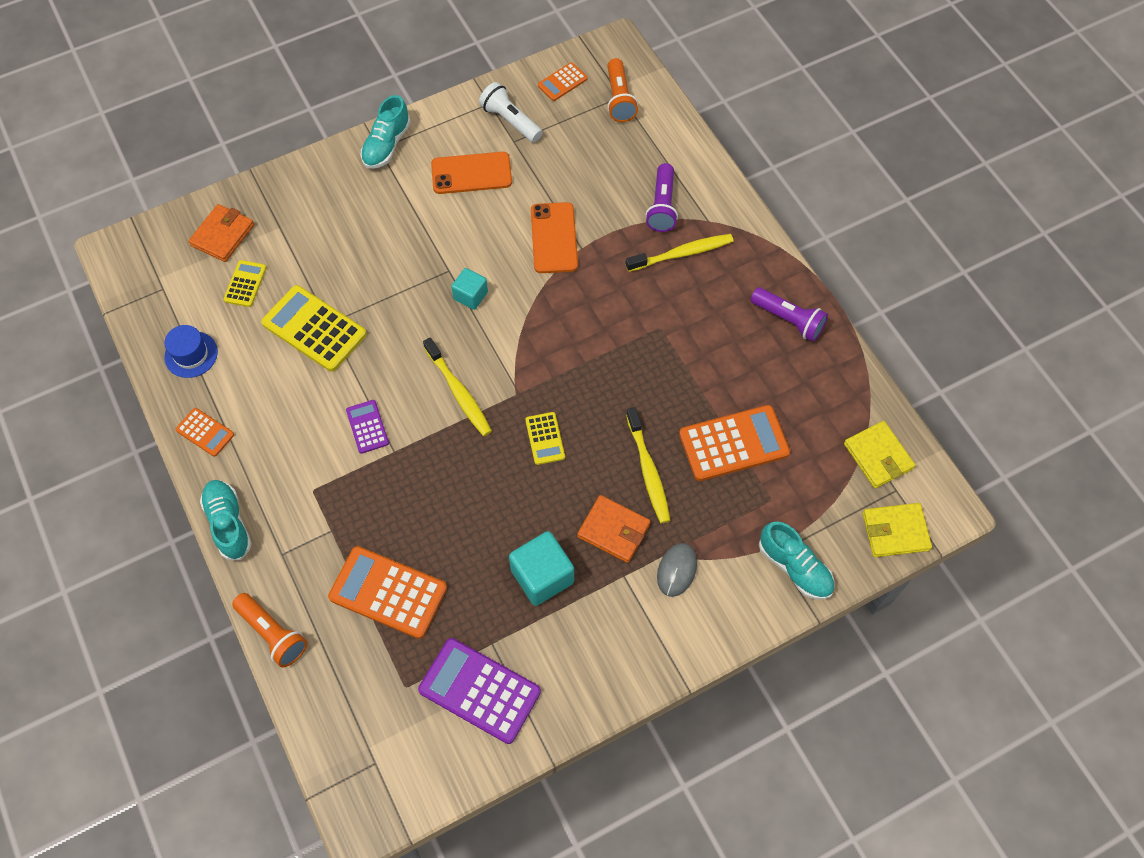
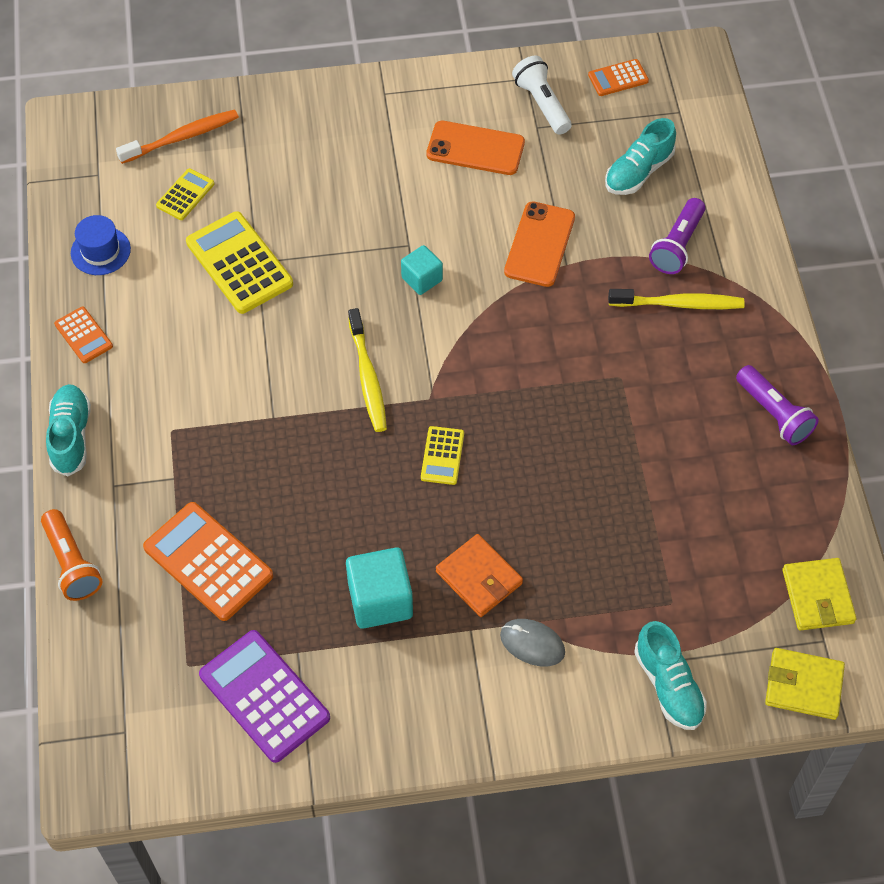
camera: 20 degrees right, 5 degrees down
orange wallet [189,204,254,262] -> orange toothbrush [116,109,239,164]
purple calculator [346,400,389,454] -> none
turquoise shoe [361,95,411,169] -> turquoise shoe moved to [605,118,676,195]
orange flashlight [607,58,638,122] -> none
yellow toothbrush [626,407,671,523] -> none
grey mouse [657,543,697,597] -> grey mouse turned 75 degrees clockwise [500,619,565,666]
orange calculator [679,405,790,481] -> none

